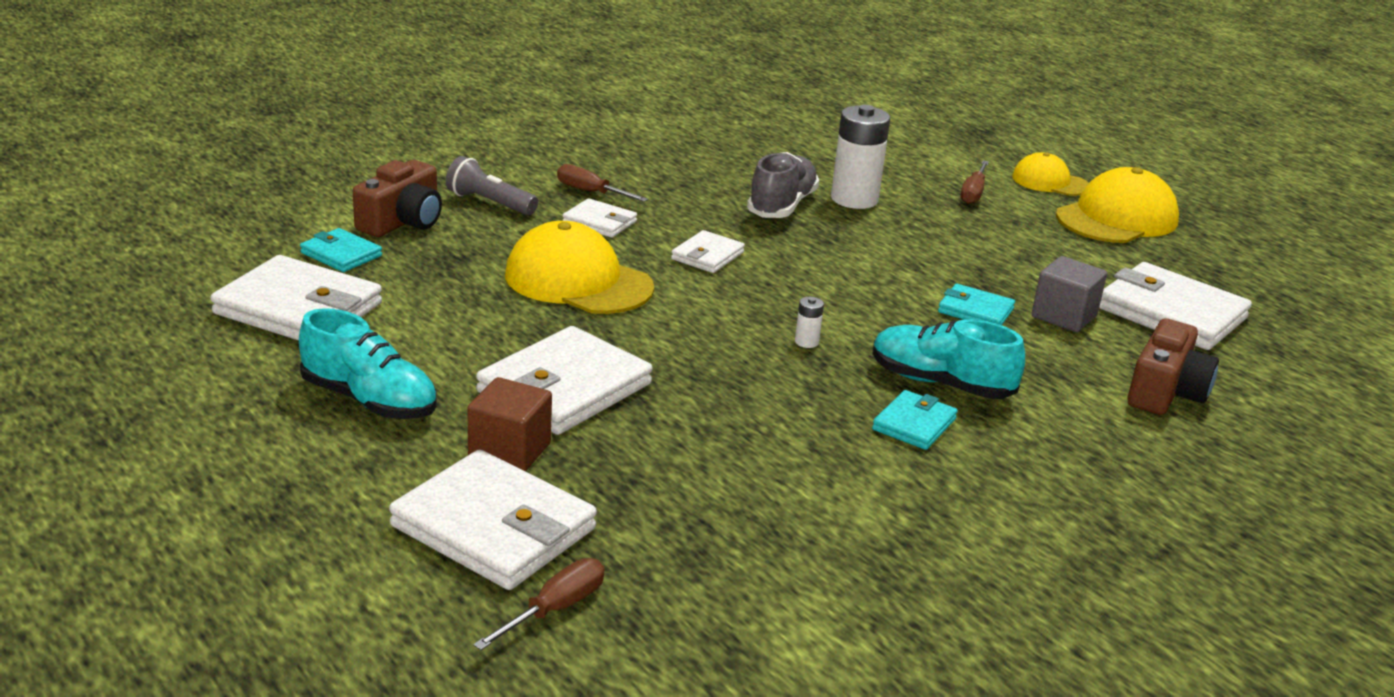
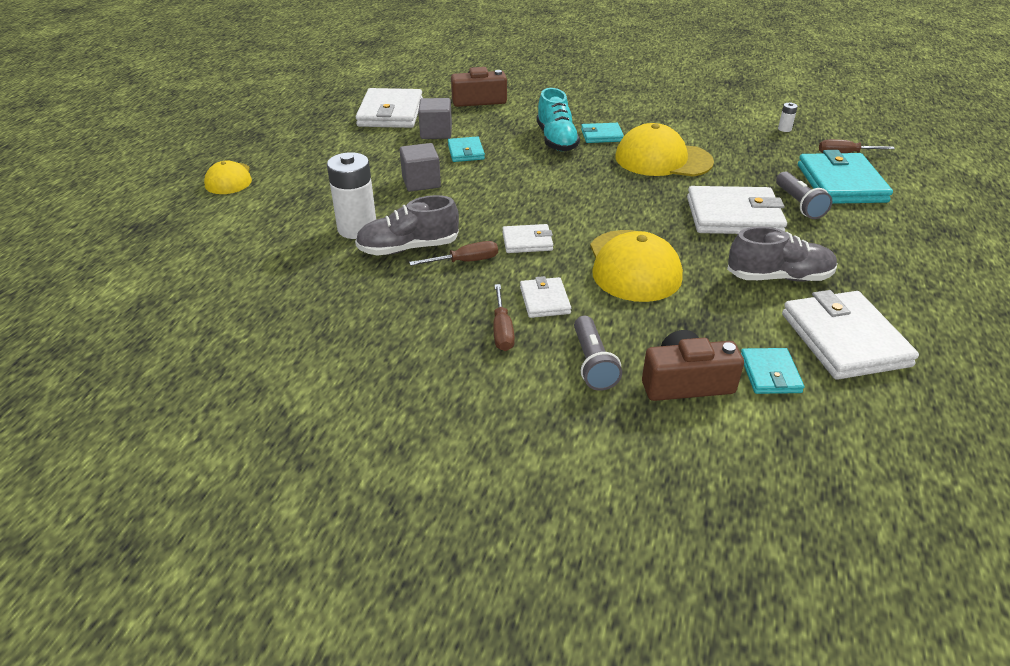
camera: 125 degrees left, 10 degrees up
turquoise shoe [299,308,437,419] -> none
white wallet [389,449,597,590] -> turquoise wallet [798,150,893,204]
brown cube [467,377,552,472] -> grey flashlight [776,172,832,219]
white battery [795,297,824,348] -> white battery moved to [778,103,798,132]
brown screwdriver [960,160,989,204] -> brown screwdriver moved to [409,241,498,266]
yellow cap [1056,167,1179,243] -> yellow cap moved to [615,123,714,177]
none -> grey cube [400,143,441,192]
none -> grey shoe [727,227,837,282]

